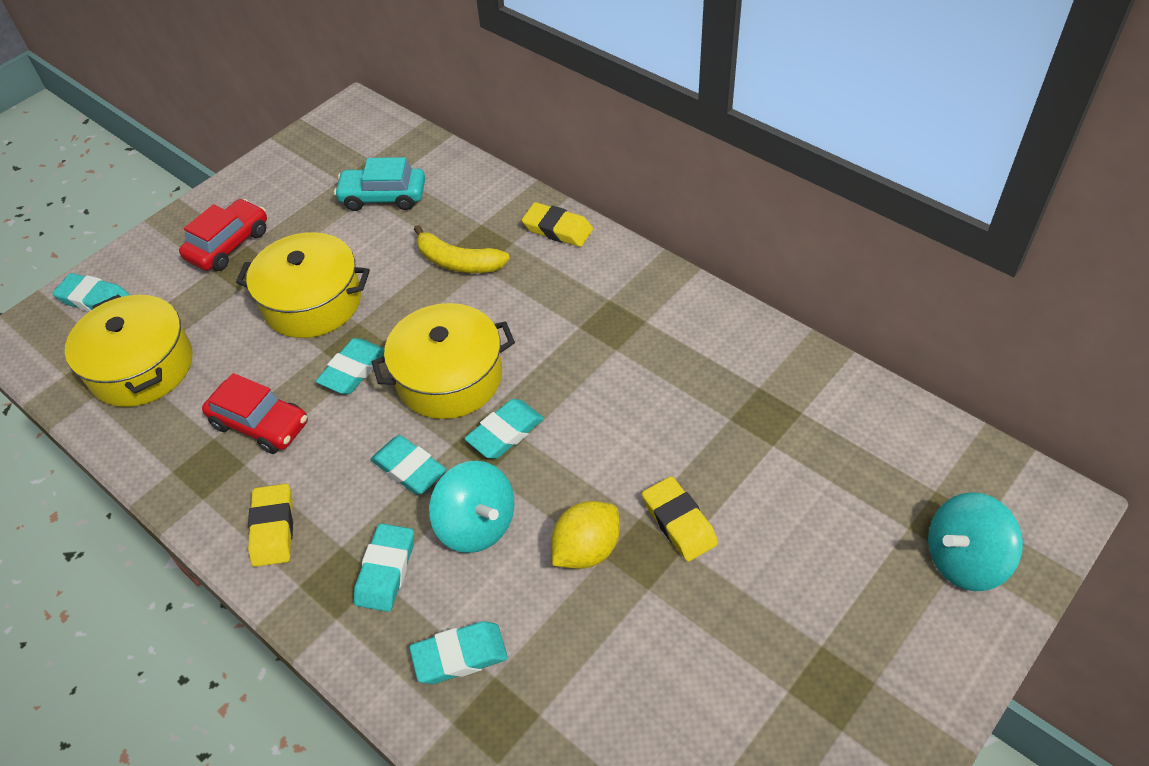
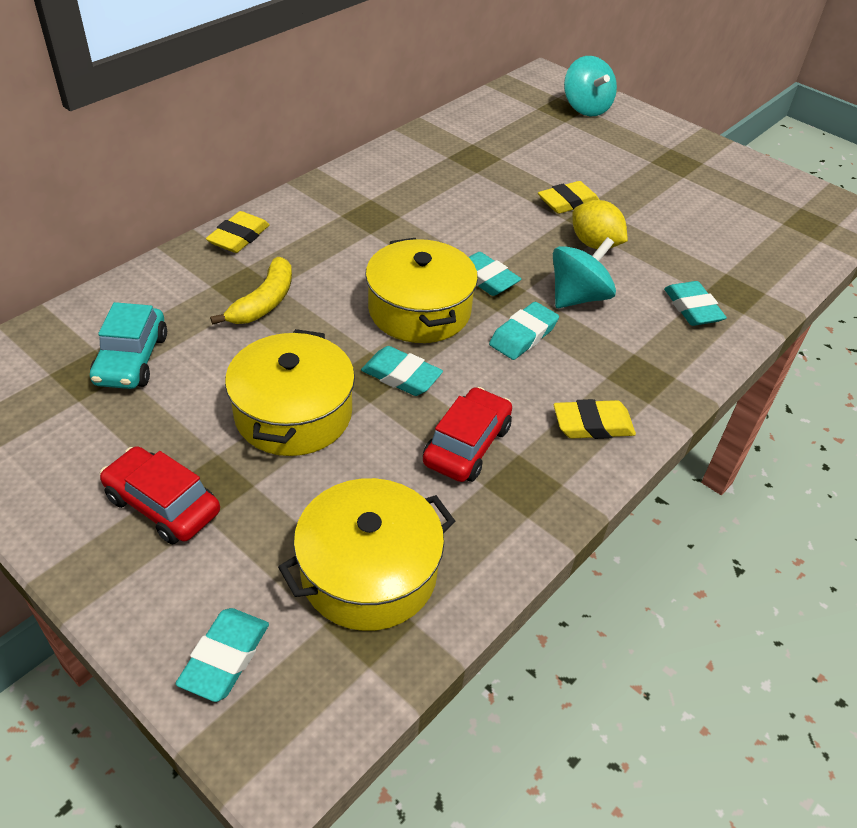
camera: 95 degrees left, 5 degrees down
turquoise eraser [354,523,414,612] -> none

